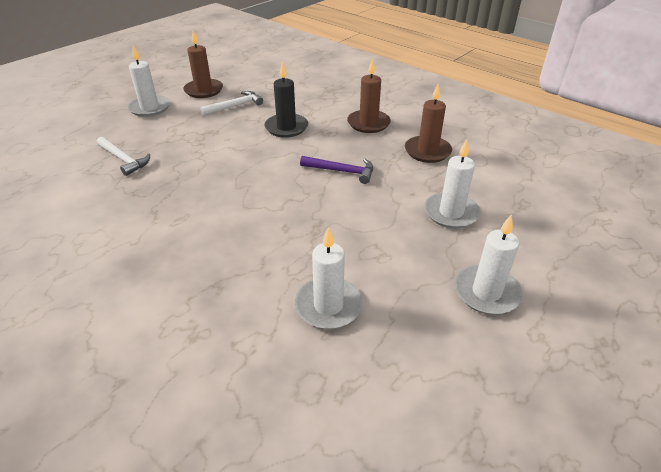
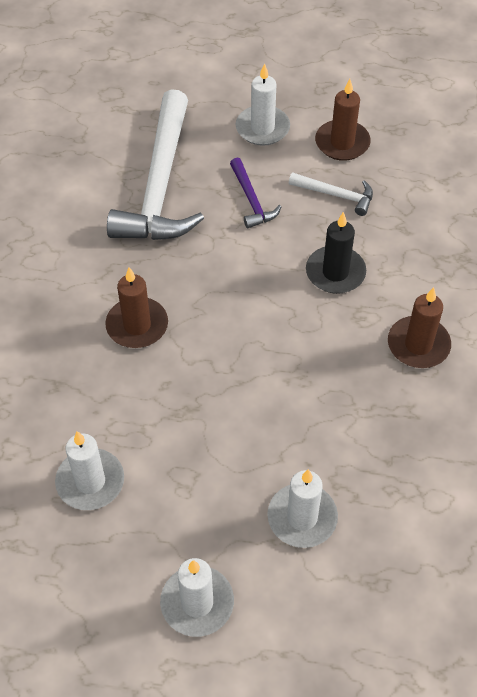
camera: 55 degrees right, 15 degrees up
white hammer [97,137,150,176] -> white hammer [107,89,204,240], size x2.23
purple hammer [300,156,373,184] -> purple hammer moved to [230,158,281,228]
brown candle [405,84,452,163] -> brown candle moved to [105,267,168,348]

